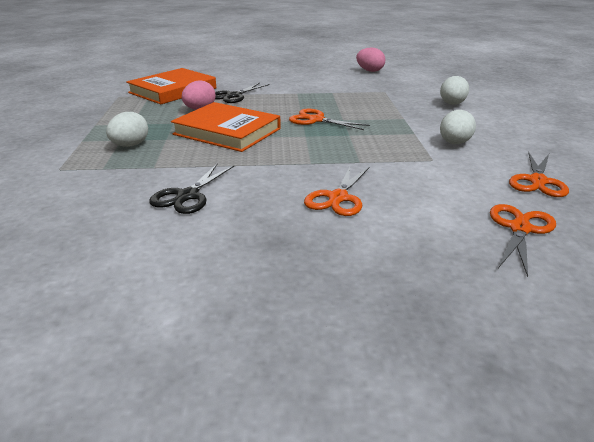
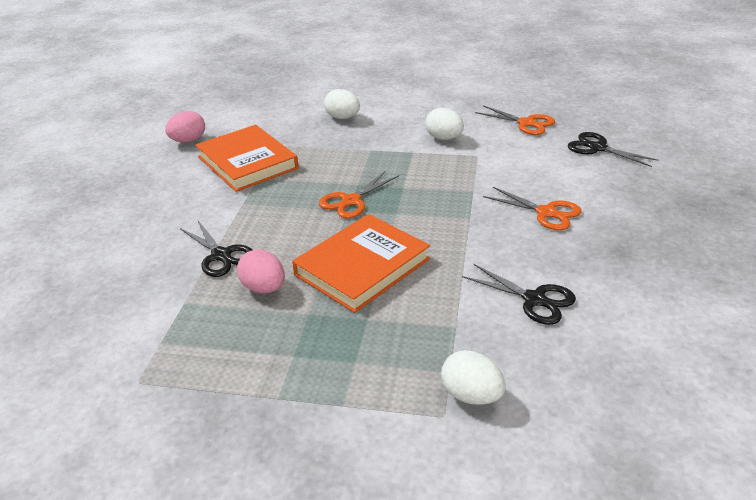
camera: 75 degrees left, 5 degrees up
white egg [106,112,148,147] -> white egg moved to [441,350,505,405]
orange book [126,68,216,104] -> orange book moved to [196,125,299,192]
orange scissors [490,204,556,277] -> black scissors [568,132,659,167]

